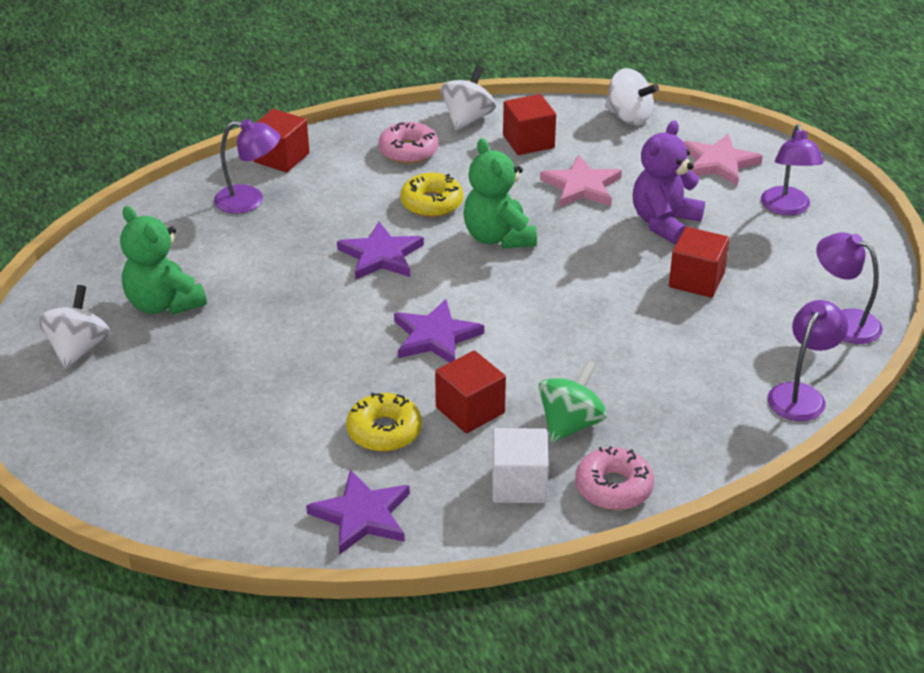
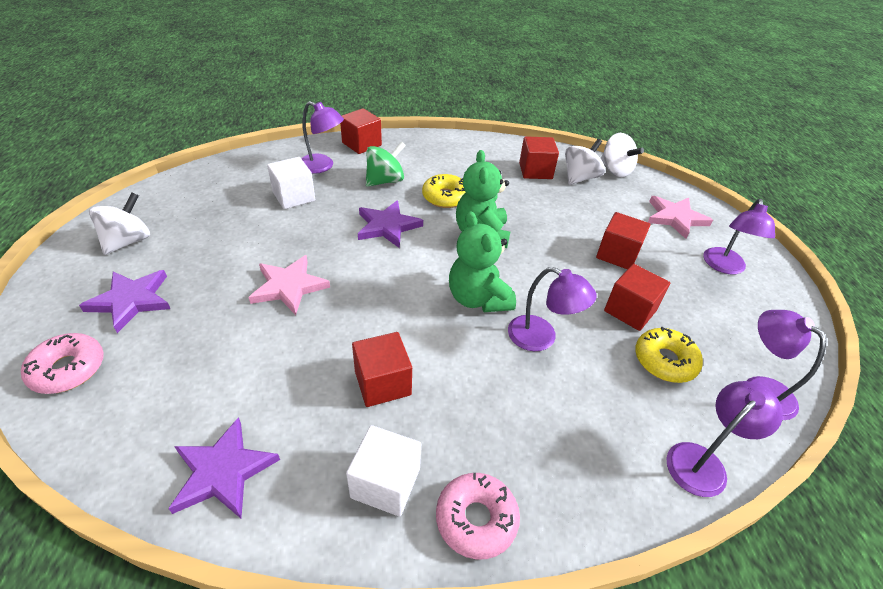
camera: 15 degrees right, 5 degrees up
green teddy bear [120,206,207,315] -> green teddy bear moved to [449,211,516,312]
yellow donut [346,393,422,452] -> yellow donut moved to [635,327,703,383]
pink donut [378,122,439,164] -> pink donut moved to [21,333,104,394]
purple star [394,299,484,363] -> purple star moved to [79,270,170,333]
white spinning top [441,65,496,131] -> white spinning top moved to [565,139,605,185]
green spinning top [539,360,607,443] -> green spinning top moved to [366,141,406,187]
pink star [540,155,622,207] -> pink star moved to [248,255,330,315]
purple teddy bear [633,120,705,244] -> red cube [596,212,651,269]
none -> white cube [267,157,315,209]
none -> purple lamp [508,267,597,351]

